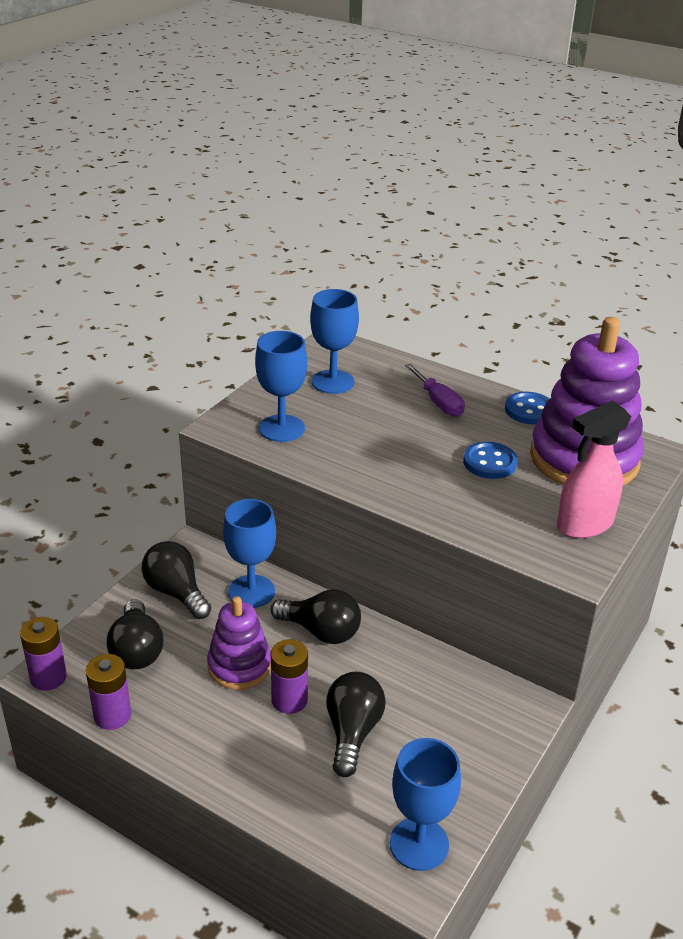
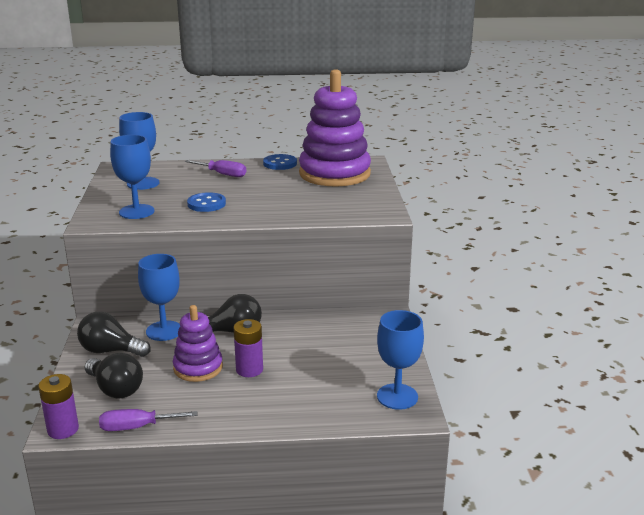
camera: 35 degrees left, 10 degrees down
purple battery [86,654,131,730] -> purple screwdriver [99,409,197,431]
black light bulb [326,672,386,777] -> none
blue button [463,442,517,479] -> blue button moved to [187,192,226,212]
pink spray bottle [557,400,632,539] -> none

